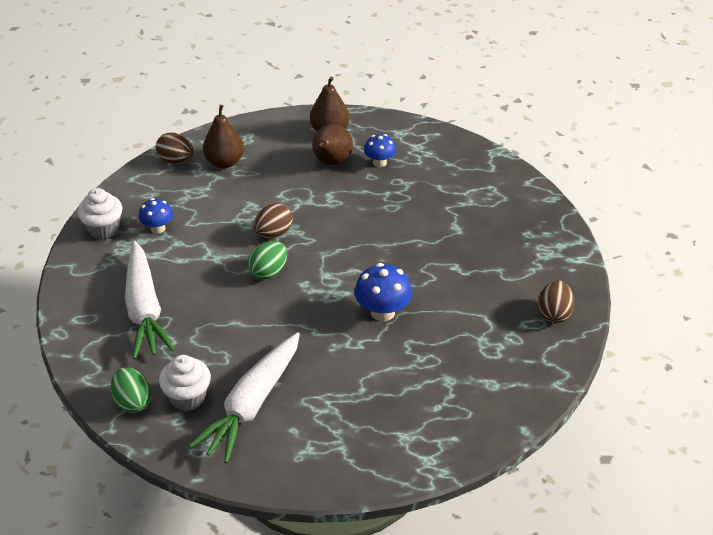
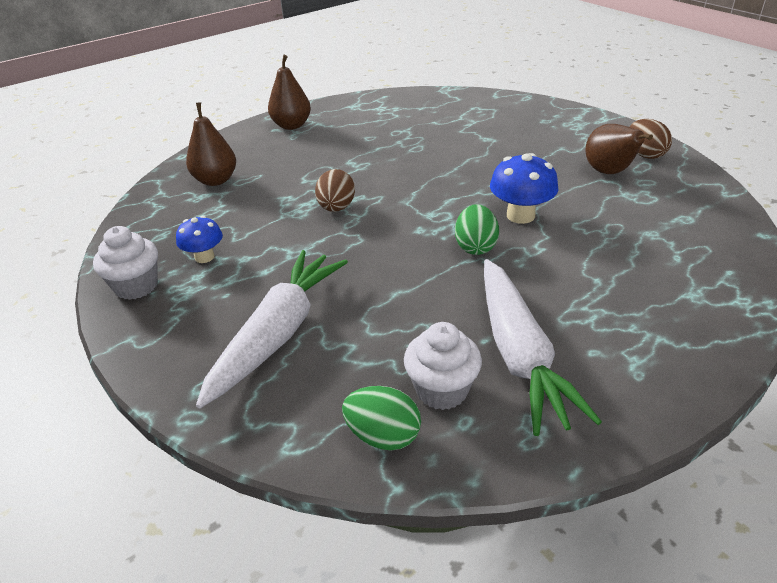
camera: 35 degrees left, 5 degrees down
white carrot [125,241,175,359] -> white carrot turned 105 degrees counterclockwise [196,250,348,409]
brown egg [156,132,194,164] -> none
green egg [247,241,287,280] -> green egg moved to [455,204,499,255]
brown pear [313,124,353,165] -> brown pear moved to [585,124,653,174]
blue mushroom [364,134,396,167] -> none

